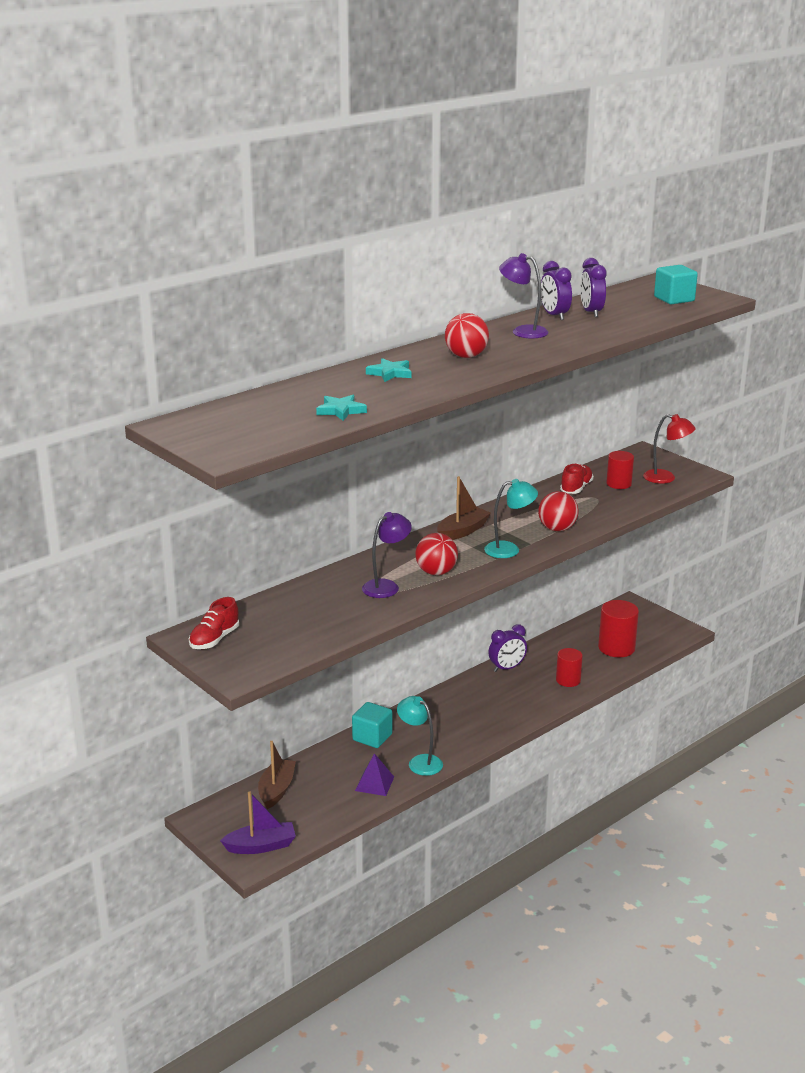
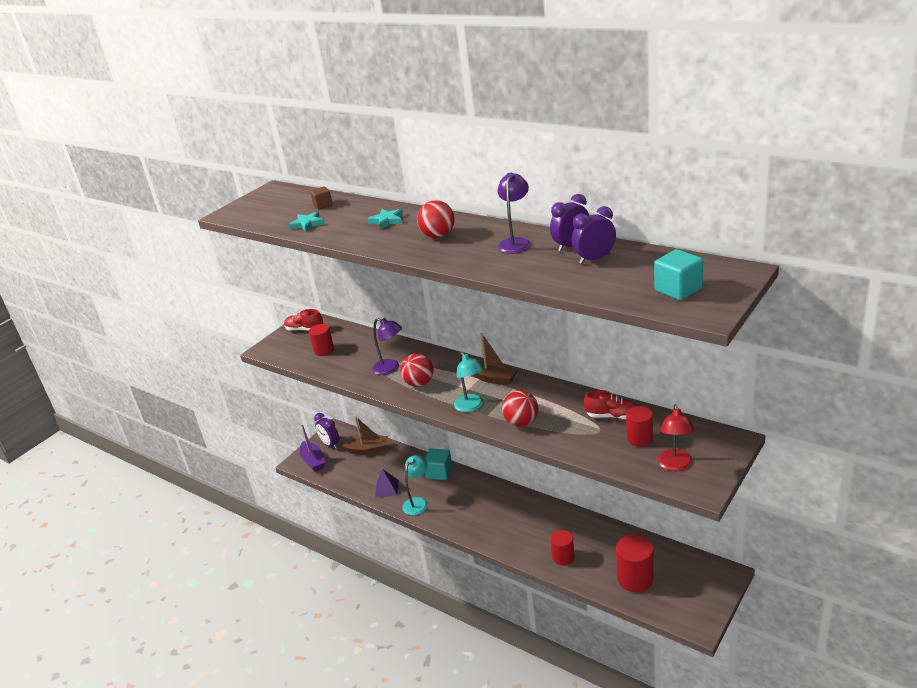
camera: 80 degrees right, 5 degrees up
purple clock [489,624,527,672] -> purple clock moved to [314,413,339,449]
none -> red cylinder [309,324,334,356]
none -> brown cube [310,186,333,209]

